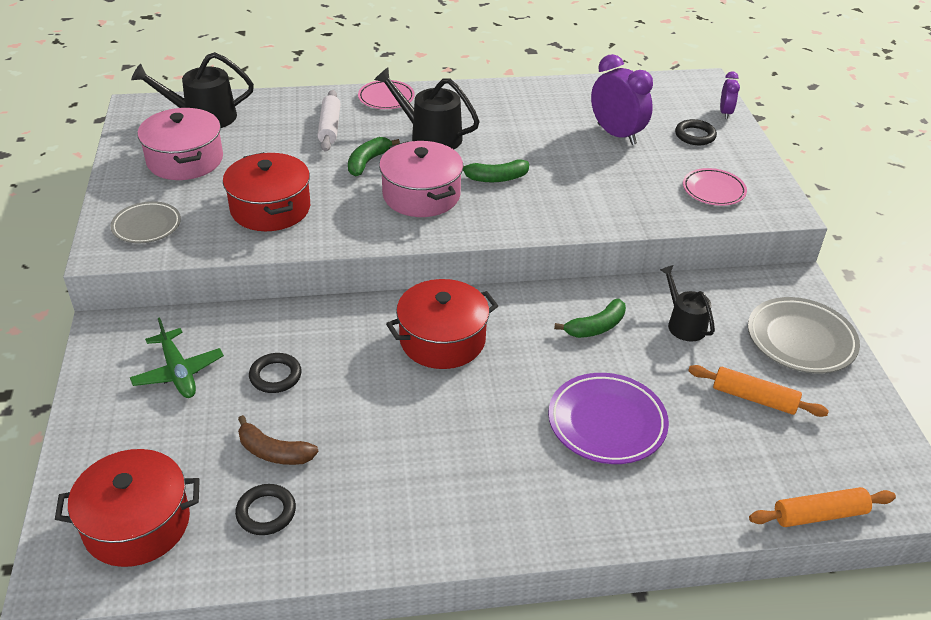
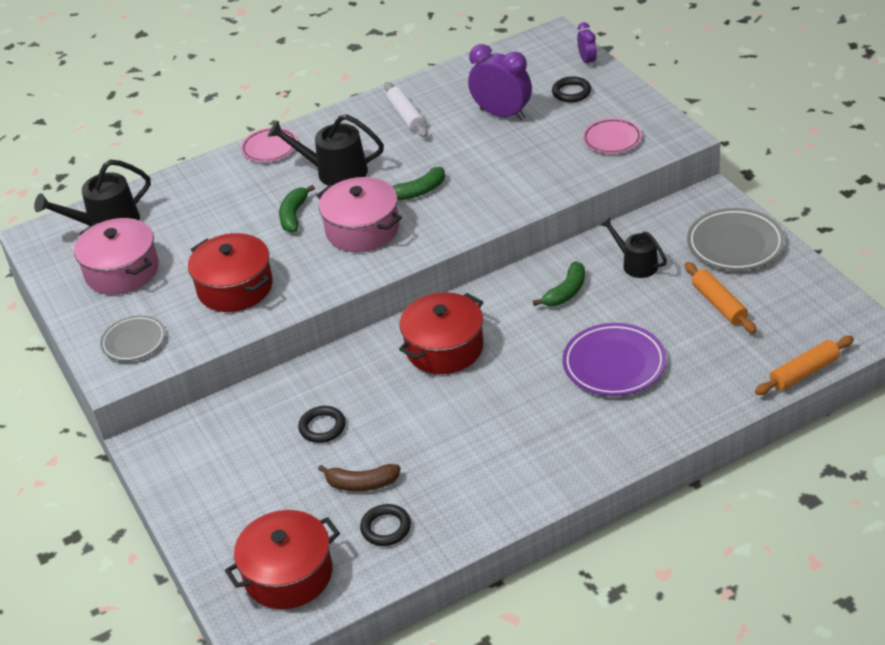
camera: 15 degrees left, 0 degrees up
green plane [130,318,224,398] -> none
white rolling pin [317,90,341,152] -> white rolling pin moved to [384,82,428,137]
orange rolling pin [688,365,829,417] -> orange rolling pin turned 60 degrees clockwise [685,262,757,333]

